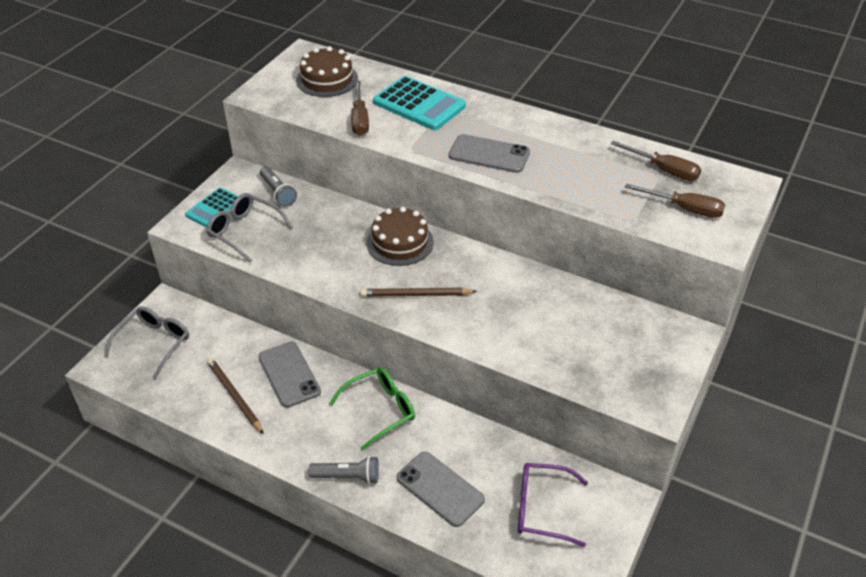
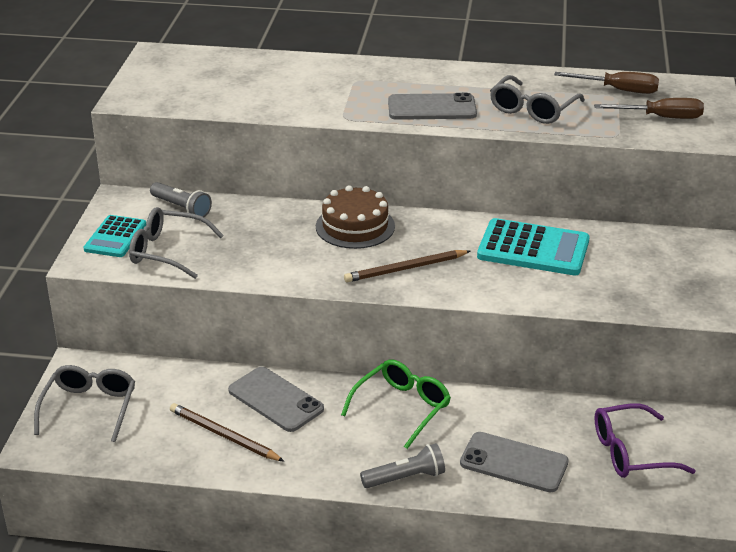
camera: 20 degrees left, 10 degrees down
brown cake [296,46,358,97] -> none
brown screwdriver [351,81,369,136] -> none
turquoise calculator [373,76,466,130] -> turquoise calculator moved to [477,218,590,275]
none -> grey glasses [490,75,585,124]

